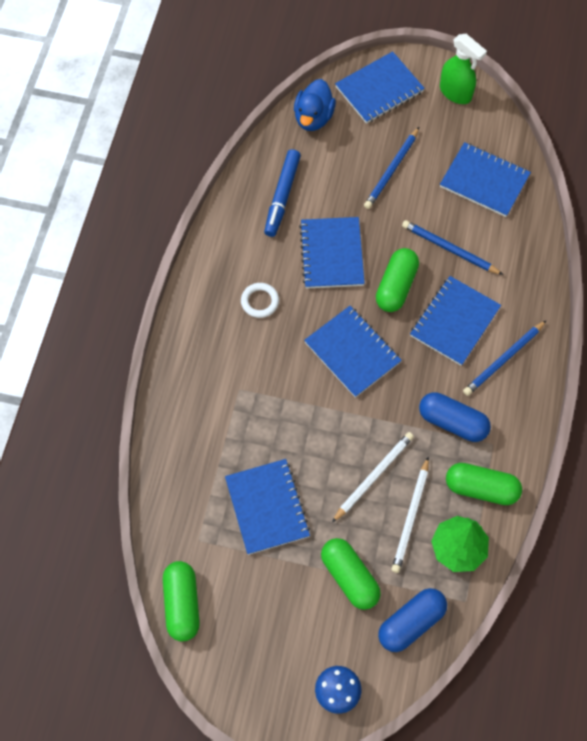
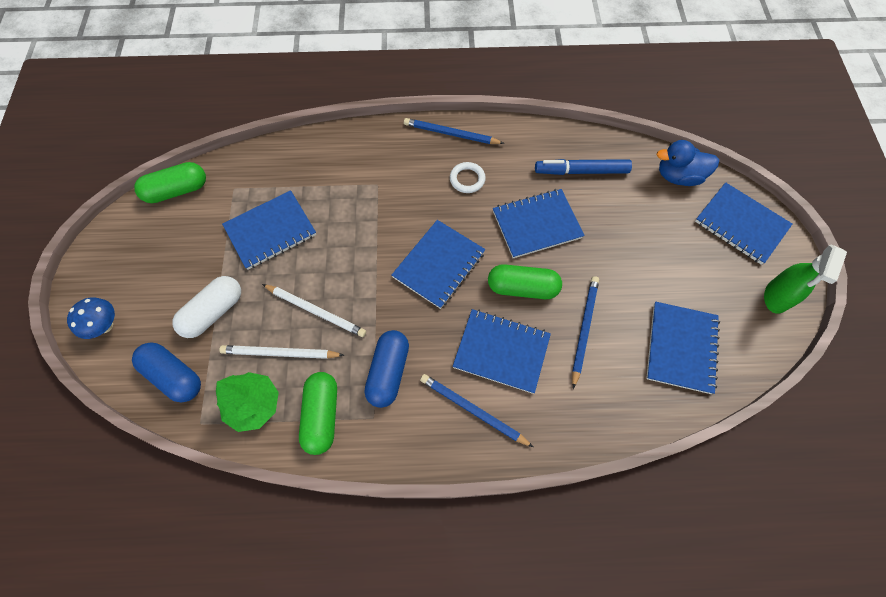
camera: 75 degrees right, 0 degrees up
green capsule [321,538,381,610] -> white capsule [172,276,241,338]
blue pencil [364,127,419,209] -> blue pencil moved to [404,118,504,144]

